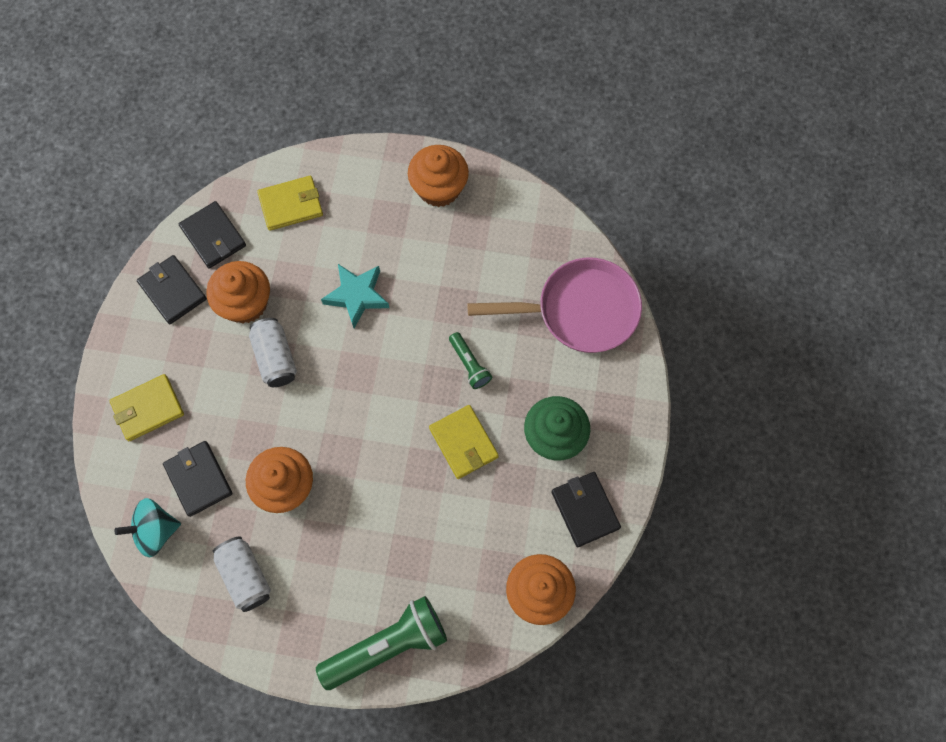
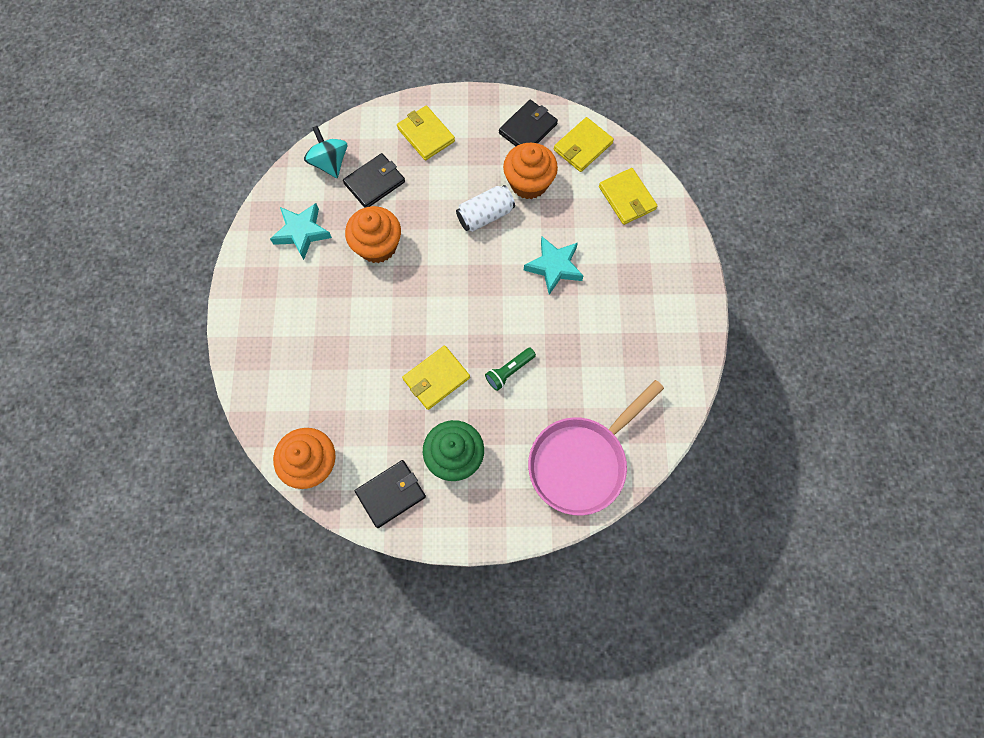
camera: 80 degrees right, 0 degrees up
black wallet [179,201,246,269] -> yellow wallet [554,117,614,172]
white can [213,536,271,612] -> turquoise star [270,203,332,260]
green flashlight [316,596,447,690] -> none
orange cupcake [408,145,469,207] -> none
pink pan [467,258,642,353] -> pink pan turned 60 degrees clockwise [528,380,664,515]

